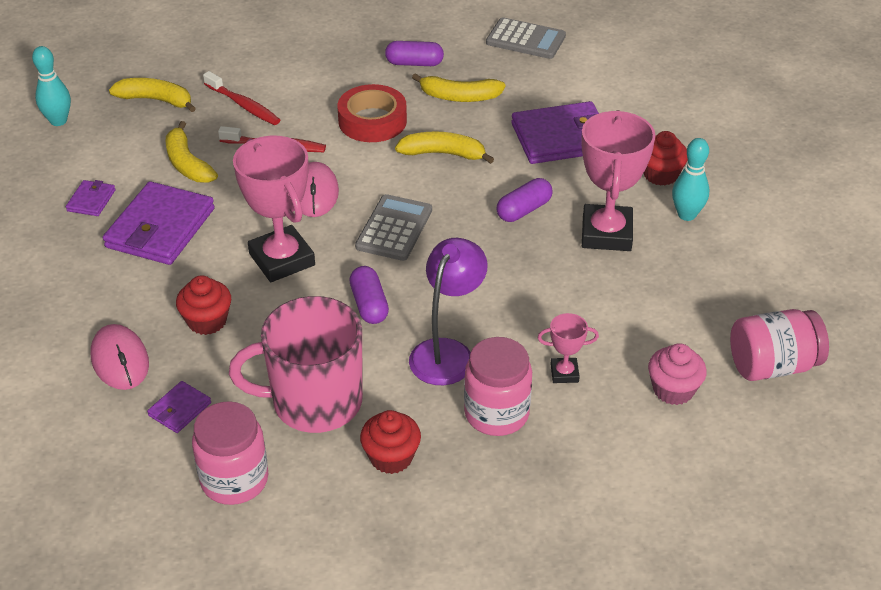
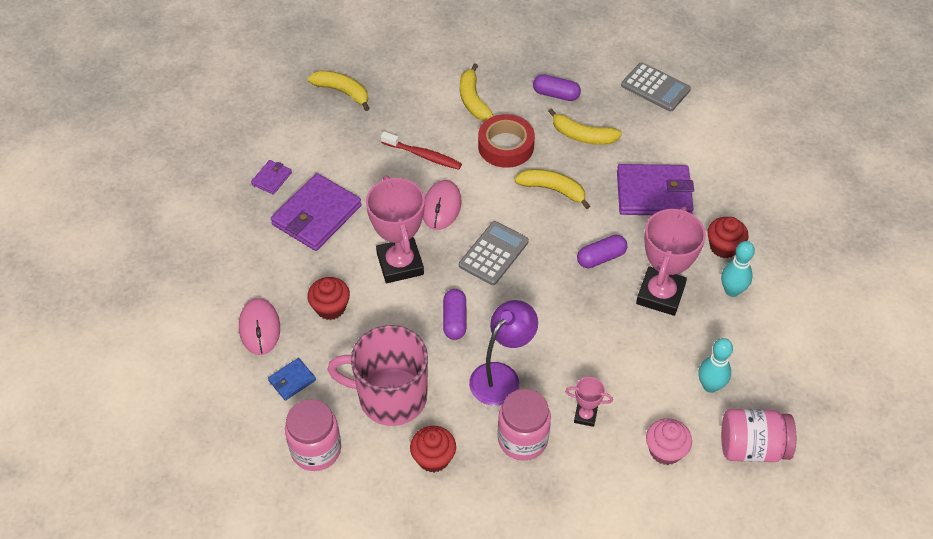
camera: 15 degrees right, 10 degrees up
turquoise bowling pin [32,46,71,126] -> turquoise bowling pin moved to [699,338,733,393]
purple wallet [147,381,211,433] -> blue wallet [268,358,316,401]
yellow banana [165,121,218,183] -> yellow banana moved to [460,64,494,121]
red toothbrush [203,71,280,125] -> none

